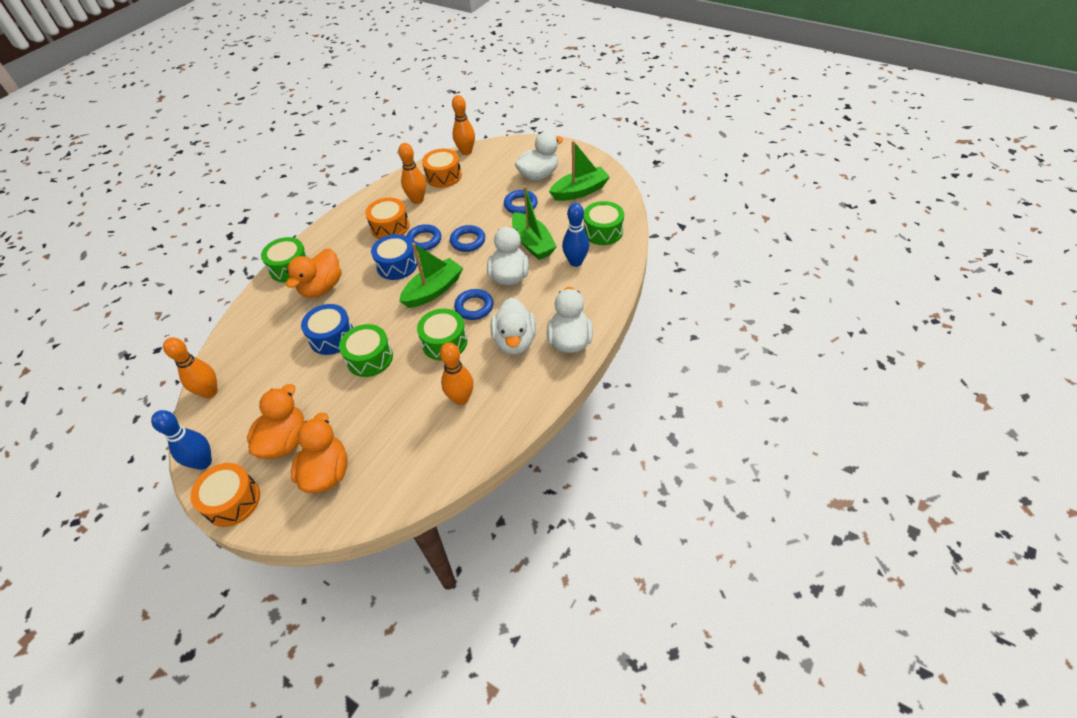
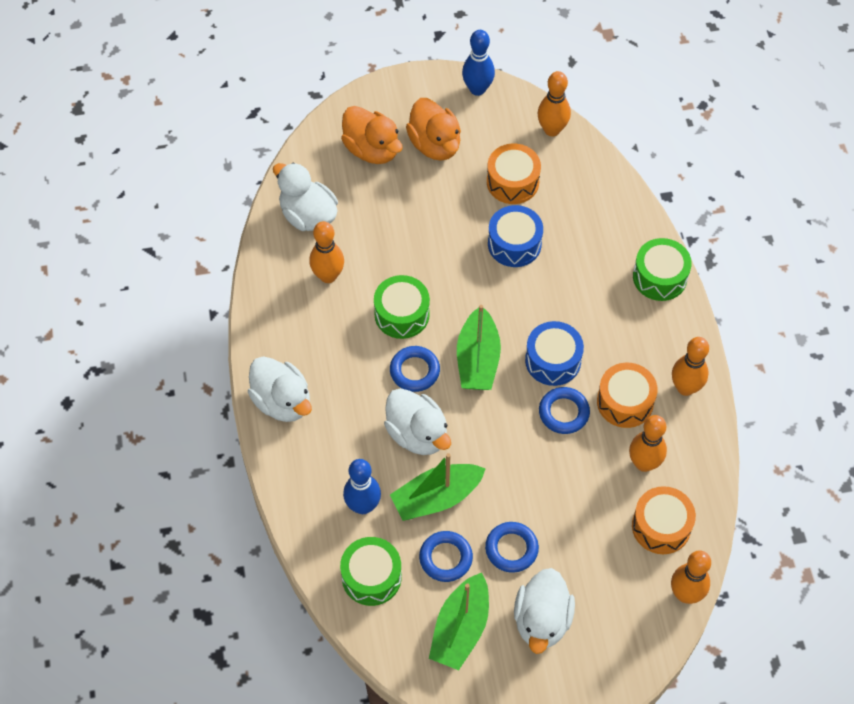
camera: 135 degrees right, 10 degrees up
orange drum [190,463,260,527] -> orange drum moved to [487,144,541,204]
orange duck [286,248,341,298] -> none
green drum [339,324,393,377] -> none
blue ring [450,225,485,252] -> blue ring moved to [419,531,473,582]
white duck [490,297,536,355] -> white duck moved to [273,162,338,231]
green boat [512,186,557,260] -> green boat turned 45 degrees counterclockwise [390,453,486,521]
none -> orange bowling pin [672,337,709,396]

